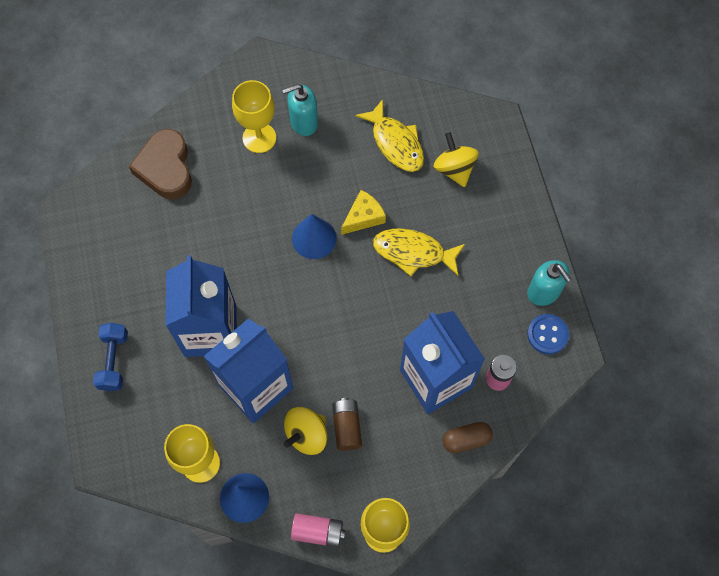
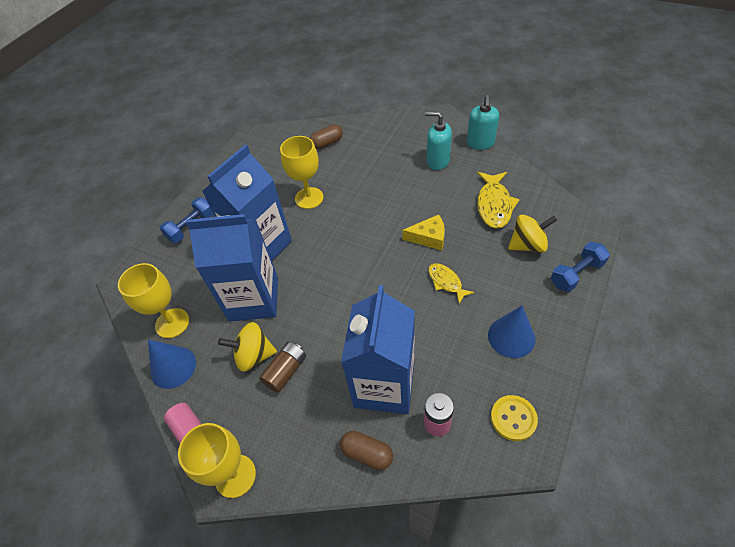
camera: 45 degrees right, 15 degrees down
brown heart [129,129,192,199] -> brown capsule [310,124,343,149]
yellow goblet [232,80,276,153] -> yellow goblet moved to [280,136,324,209]
blue cone [292,214,337,259] -> blue cone moved to [488,306,535,358]
yellow fish [373,228,465,276] -> yellow fish [428,263,475,304], size x0.61
yellow spinning top [434,132,479,187] -> yellow spinning top turned 60 degrees clockwise [508,215,557,253]
turquoise soap dispenser [527,260,571,306] -> turquoise soap dispenser moved to [467,95,499,150]
blue button [527,314,569,354] -> yellow button [491,395,538,441]
none -> blue dumbbell [551,241,610,292]

